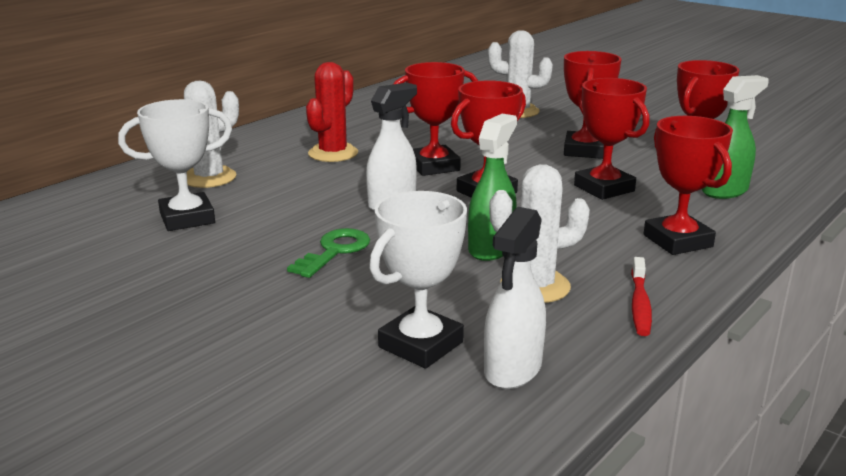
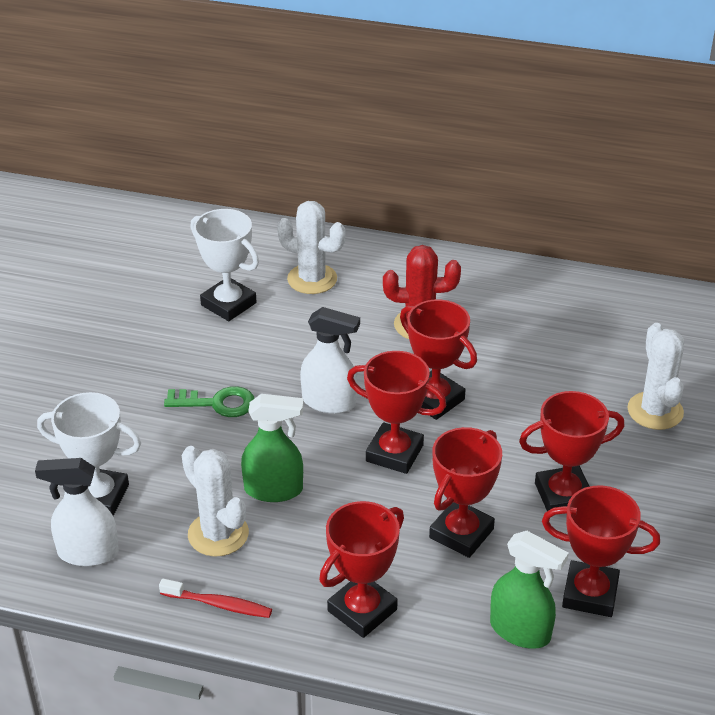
camera: 65 degrees right, 15 degrees up
red toothbrush [631,257,652,336] -> red toothbrush turned 150 degrees counterclockwise [159,579,272,618]

